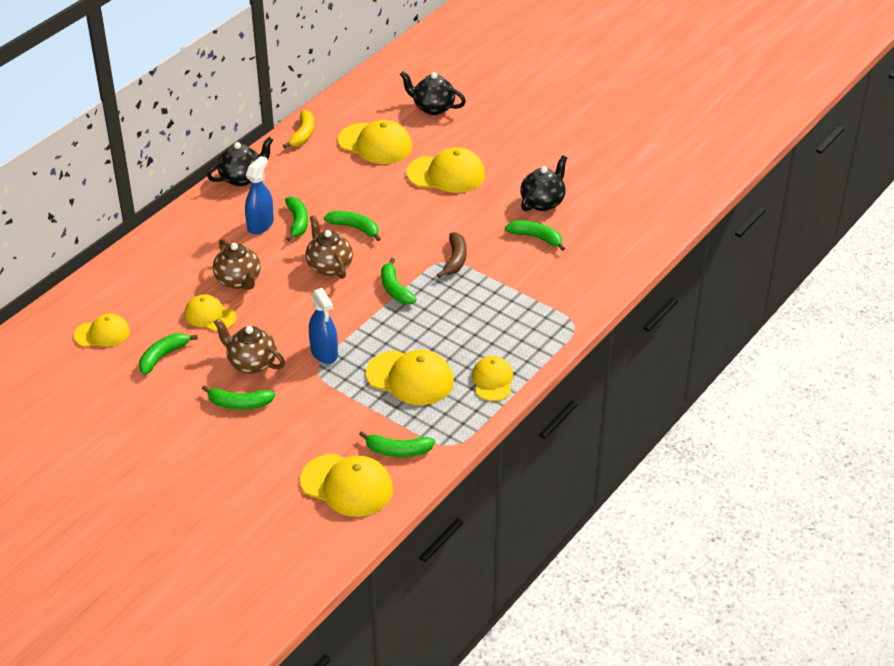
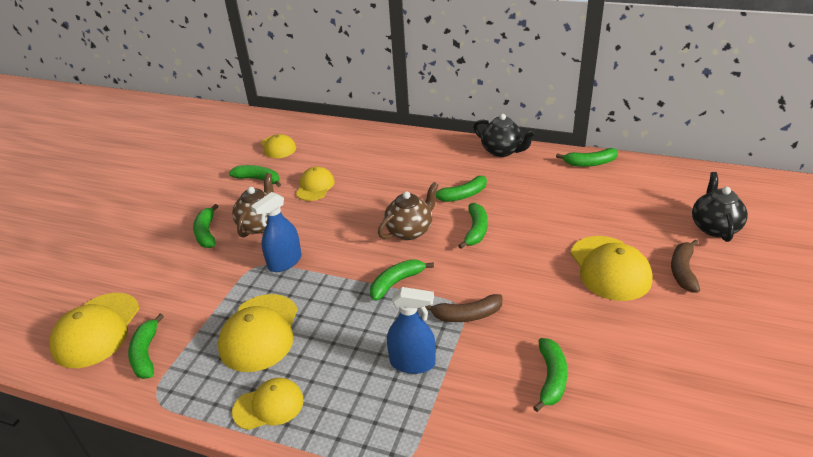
camera: 75 degrees right, 5 degrees down
brown teapot [213,239,261,290] -> none
blue spray bottle [245,156,274,234] -> blue spray bottle moved to [387,287,436,374]
yellow banana [283,110,314,148] -> green banana [556,148,618,167]
yellow cap [338,120,412,164] -> none
black teapot [520,155,567,211] -> none
none -> brown banana [671,240,700,293]

